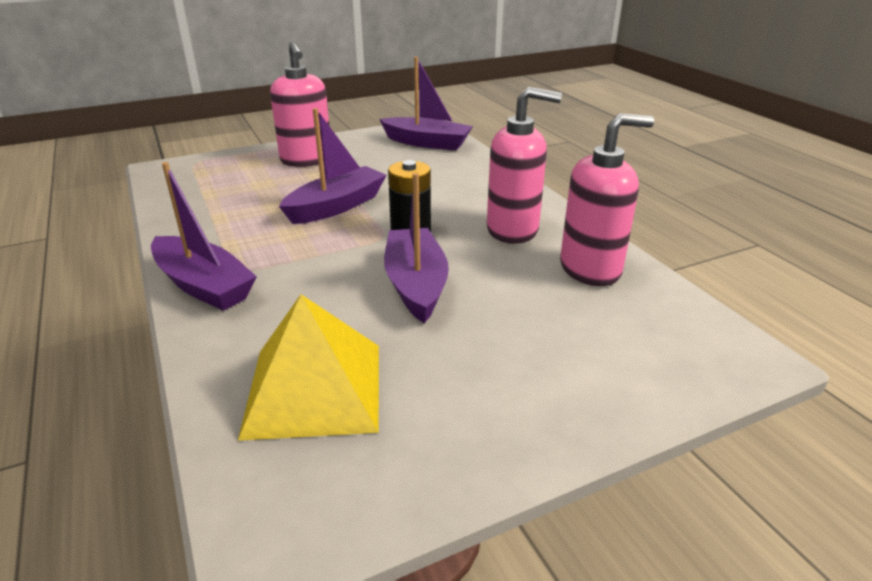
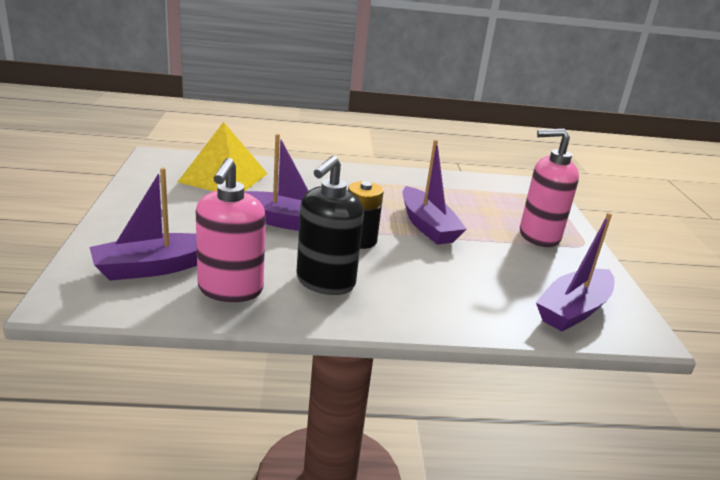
camera: 110 degrees right, 5 degrees down
purple boat [151,162,257,311] -> purple boat moved to [89,168,197,281]
pink soap dispenser [487,87,562,244] -> black soap dispenser [296,156,364,295]

